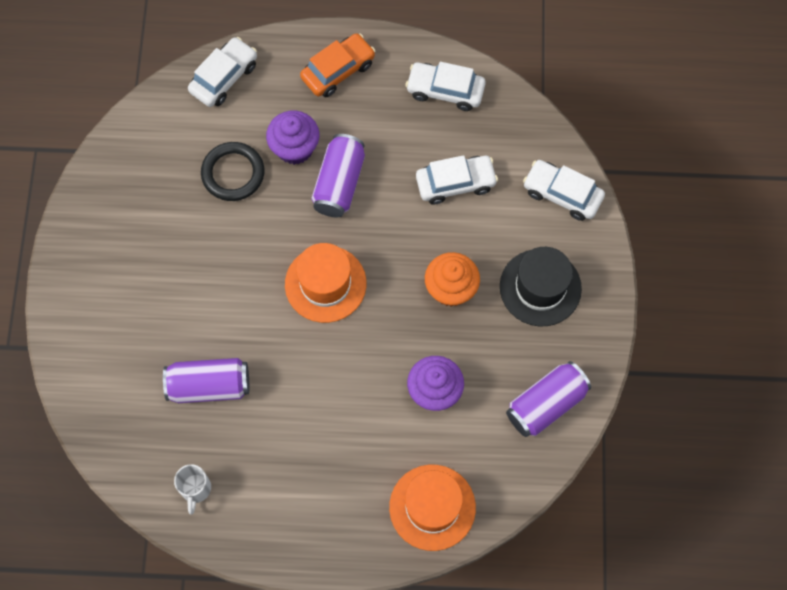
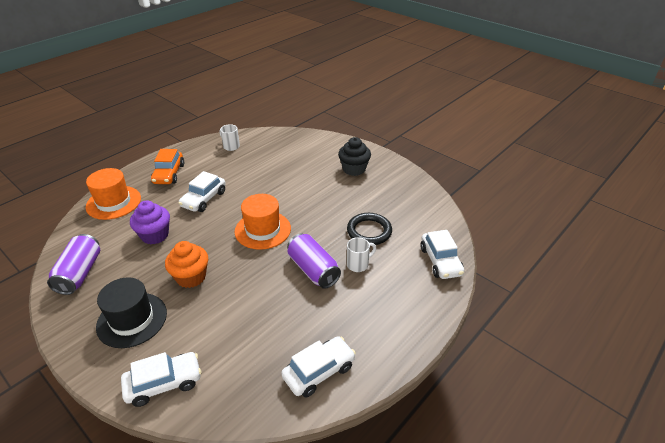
camera: 130 degrees right, 30 degrees down
purple can [163,358,249,403] -> none
purple cupcake [266,110,319,165] -> white mug [347,237,376,272]
orange car [300,33,376,97] -> orange car moved to [151,149,184,184]
white car [416,155,498,205] -> white car moved to [178,171,226,212]
none -> black cupcake [338,137,371,176]

